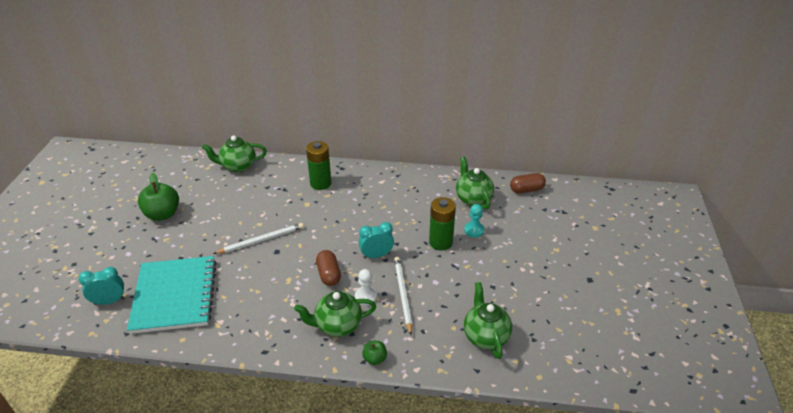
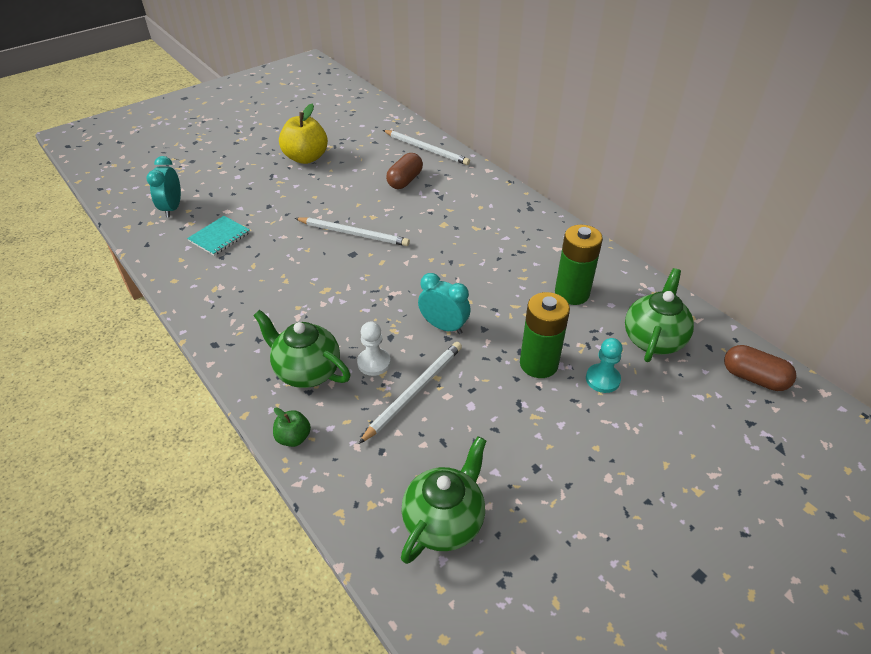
camera: 45 degrees right, 5 degrees up
turquoise clock [78,267,125,305] -> turquoise clock turned 120 degrees counterclockwise [146,156,181,218]
turquoise notebook [127,256,217,334] -> turquoise notebook [187,216,250,256], size x0.44
green apple [138,173,179,221] -> yellow apple [279,104,328,164]
green teapot [202,135,267,172] -> white pencil [383,130,470,165]
green battery [306,141,331,190] -> green battery moved to [555,225,603,305]
brown capsule [316,250,341,286] -> brown capsule moved to [386,153,423,189]

